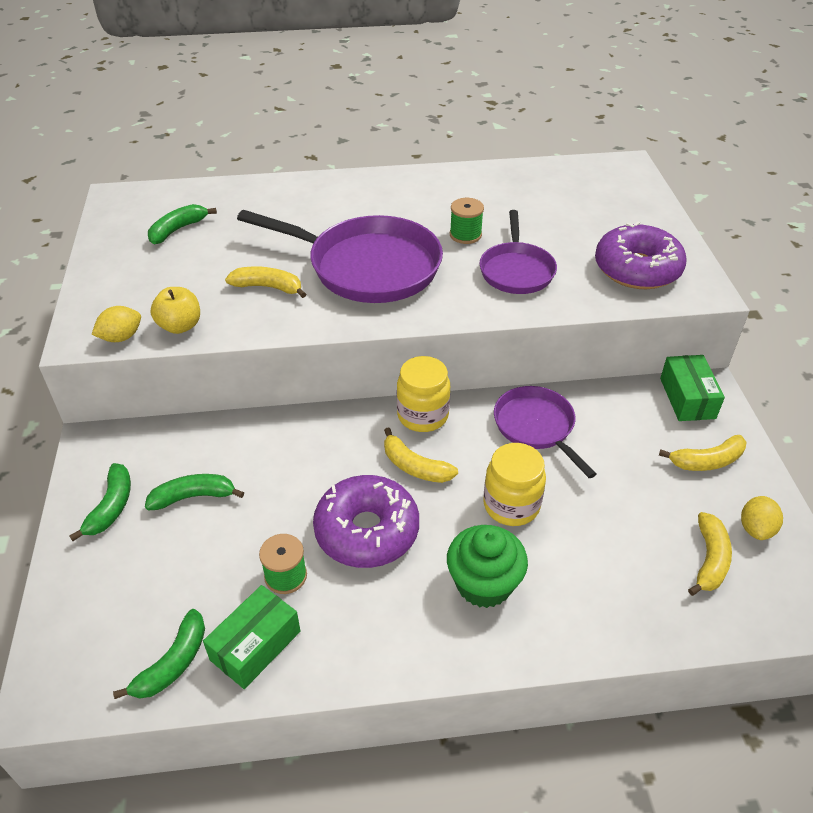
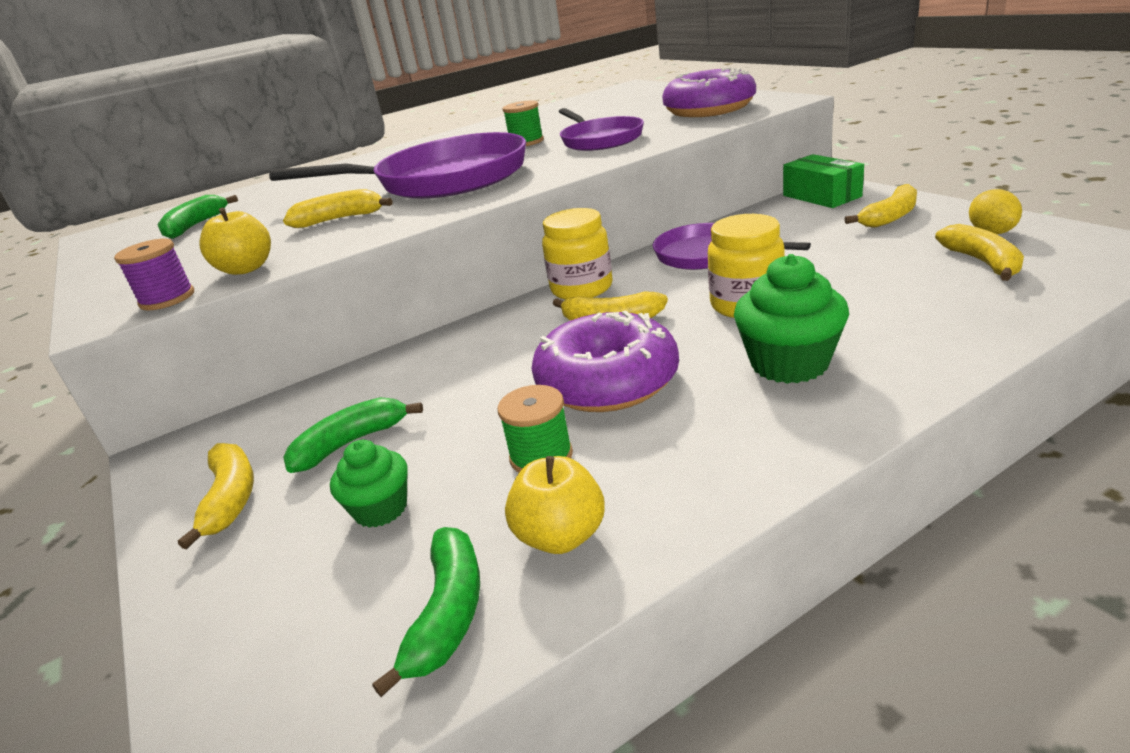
camera: 20 degrees left, 15 degrees down
green banana [69,463,131,541] -> yellow banana [178,443,254,549]
yellow lemon [91,306,141,342] -> purple spool [114,239,194,310]
green box [203,585,300,689] -> yellow apple [505,456,605,554]
none -> green cupcake [330,440,408,528]

